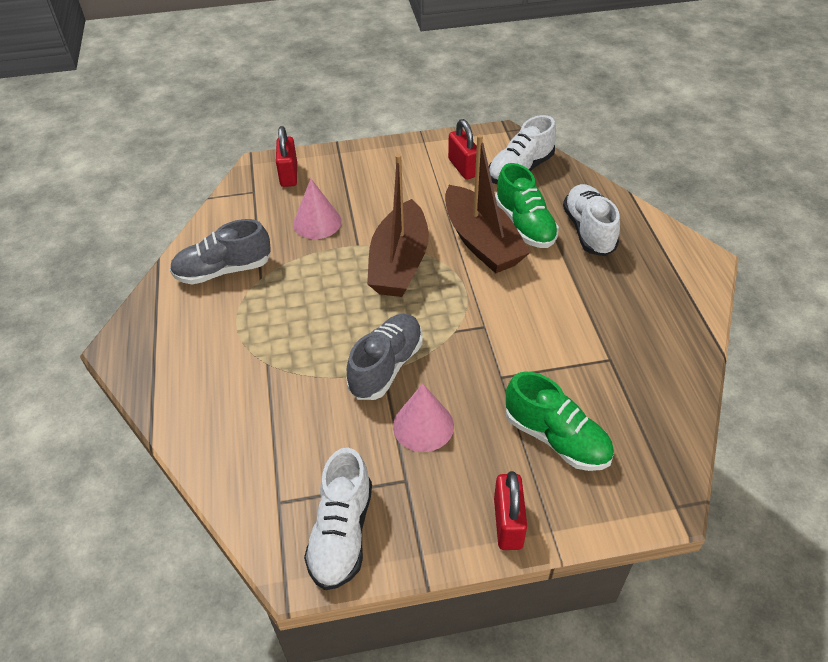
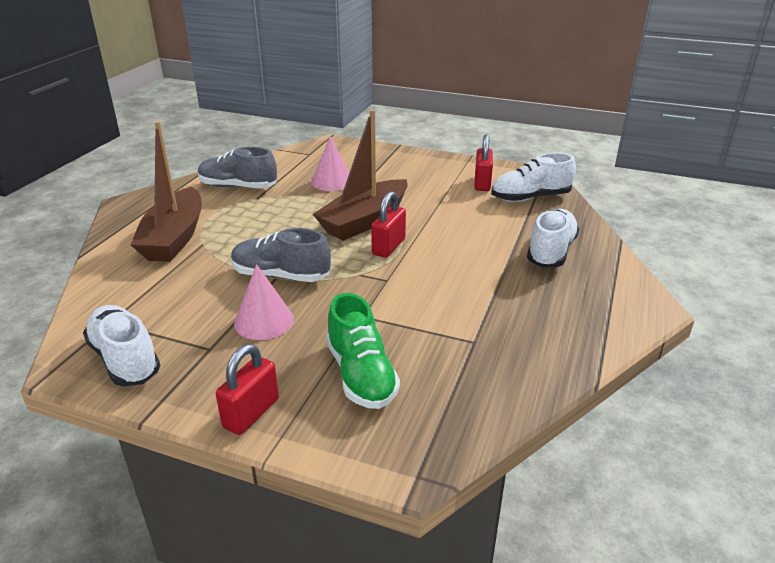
camera: 30 degrees right, 15 degrees down
red padlock [276,126,297,187] -> red padlock moved to [371,191,406,258]
white shoe [304,448,372,590] -> white shoe turned 105 degrees clockwise [83,305,161,387]
grey shoe [347,314,423,400] -> grey shoe turned 135 degrees counterclockwise [231,228,331,282]
brown boat [445,134,531,274] -> brown boat moved to [131,121,202,262]
green shoe [495,163,559,248] -> none

